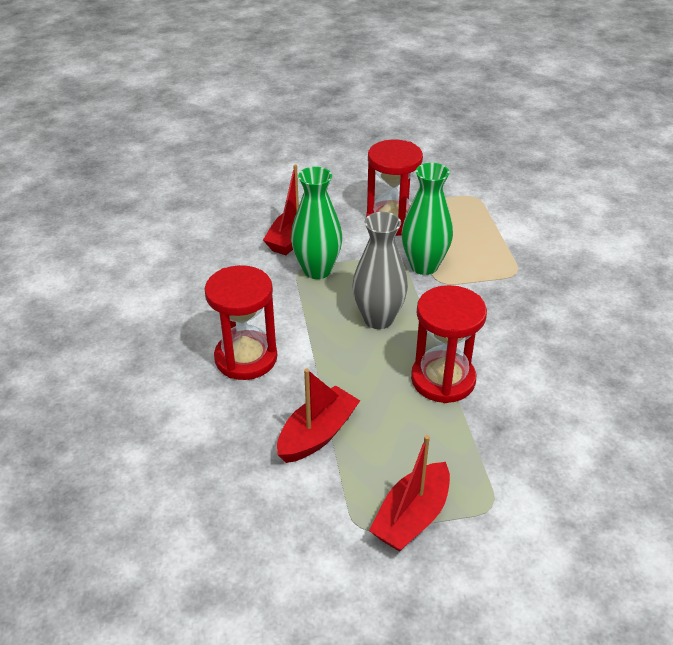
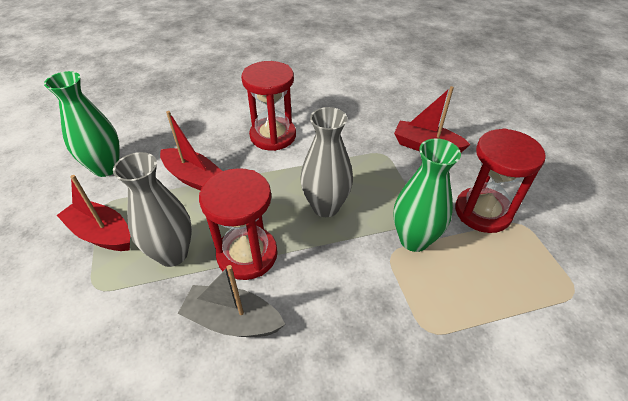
camera: 85 degrees right, 5 degrees up
green vase [291,167,342,279] -> green vase moved to [44,71,120,177]
none -> grey vase [113,152,192,267]
none -> grey boat [178,265,285,337]

